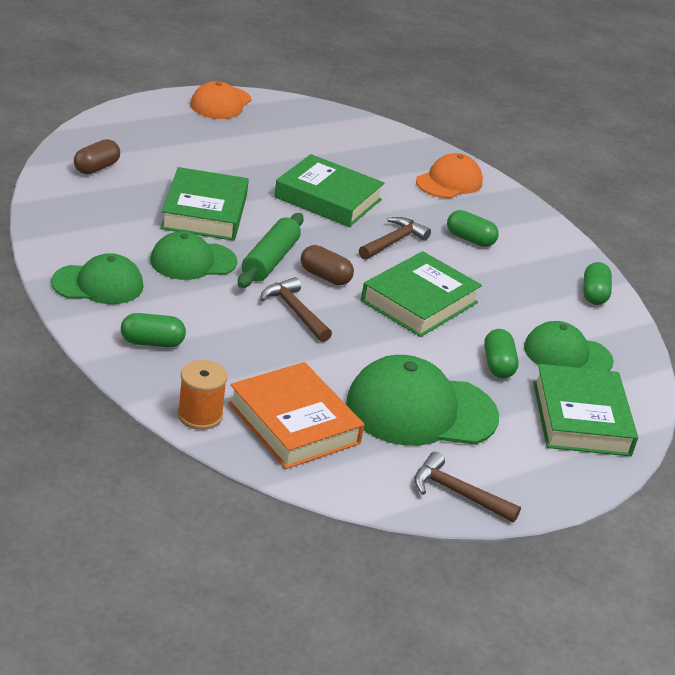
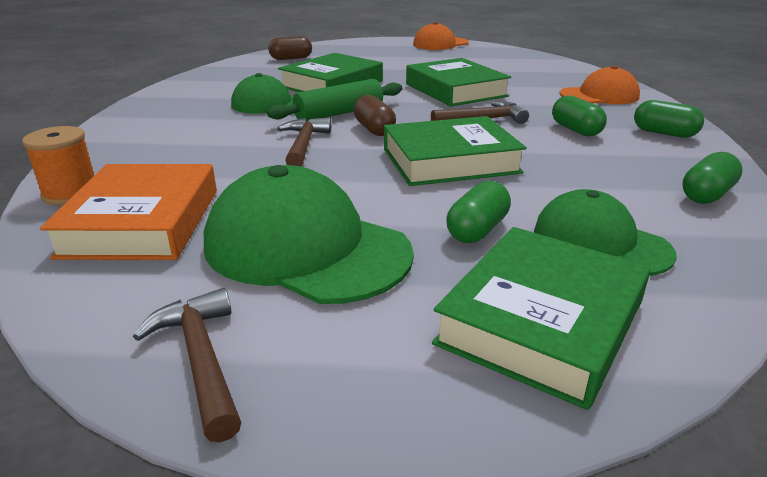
camera: 40 degrees right, 5 degrees down
green cap [51,253,143,304] -> none
green capsule [121,313,186,348] -> green capsule moved to [634,100,704,138]

